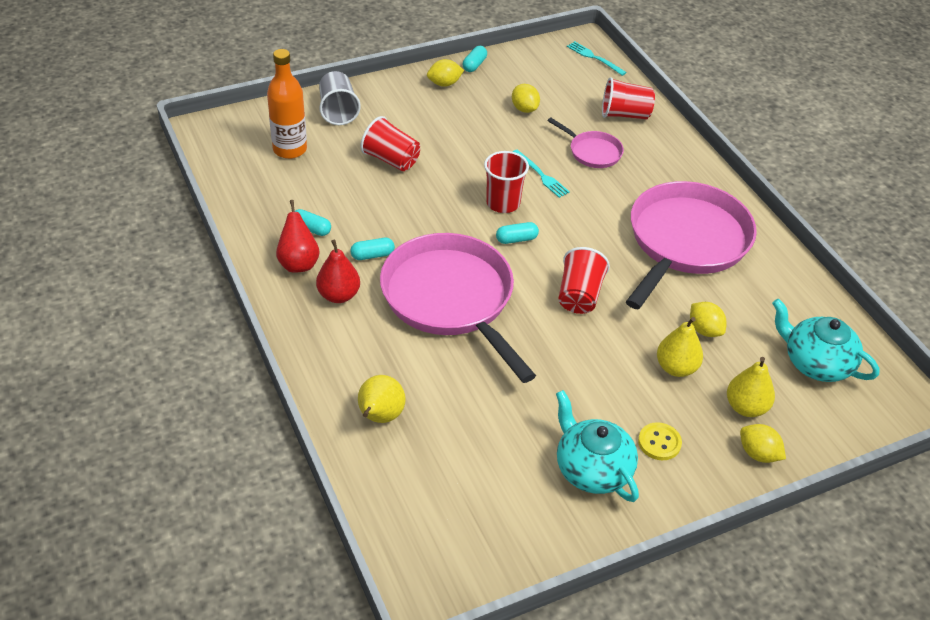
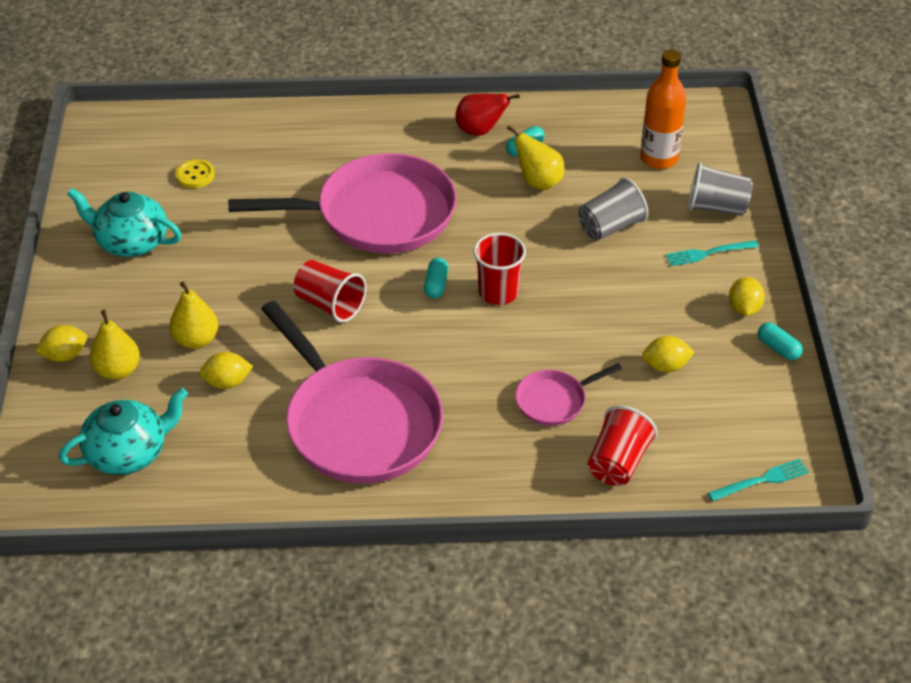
camera: 115 degrees right, 0 degrees up
red pear [316,240,360,303] -> none
turquoise capsule [350,238,395,260] -> none
yellow pear [358,375,406,423] -> yellow pear moved to [507,125,564,190]
red cup [360,116,420,171] -> grey cup [578,177,648,240]
turquoise fork [513,150,570,198] -> turquoise fork moved to [666,240,759,266]
turquoise teapot [556,390,639,502] -> turquoise teapot turned 150 degrees counterclockwise [67,188,181,257]
yellow button [638,422,682,460] -> yellow button moved to [175,159,215,188]

